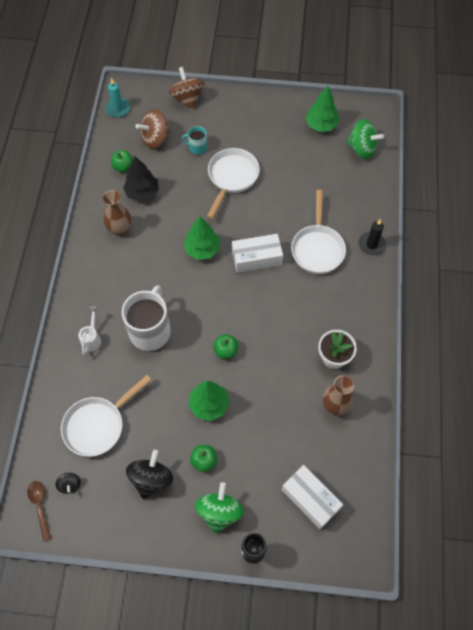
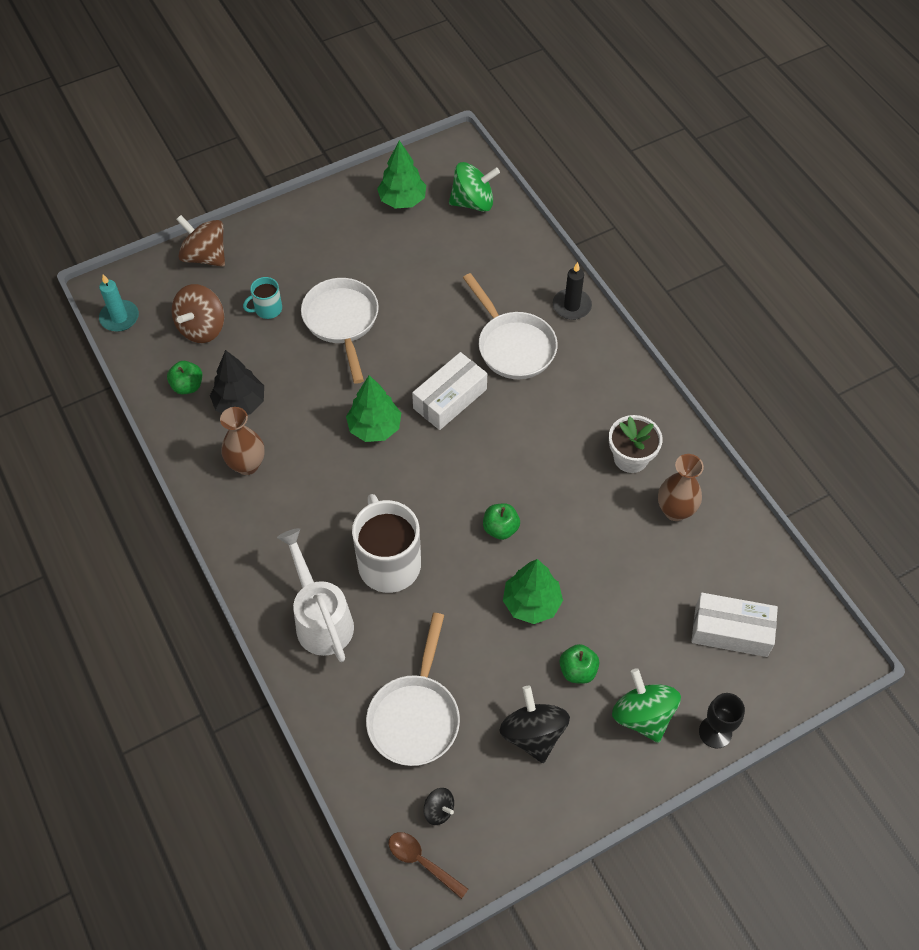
camera: 35 degrees left, 5 degrees down
white watering can [78,306,101,355] -> white watering can [277,528,354,662], size x1.85

